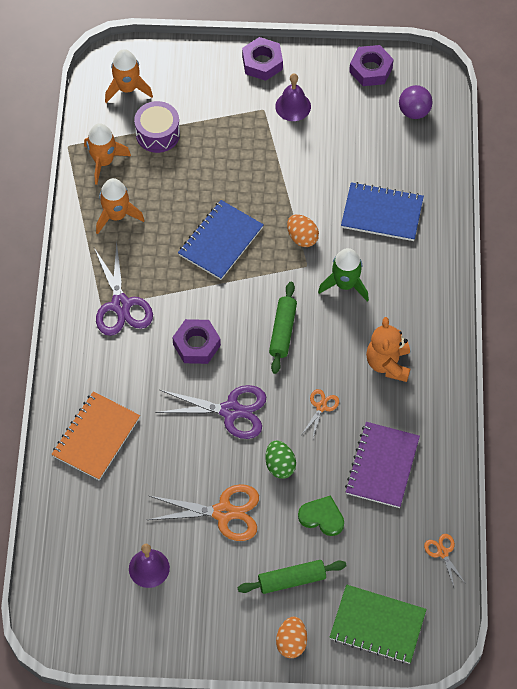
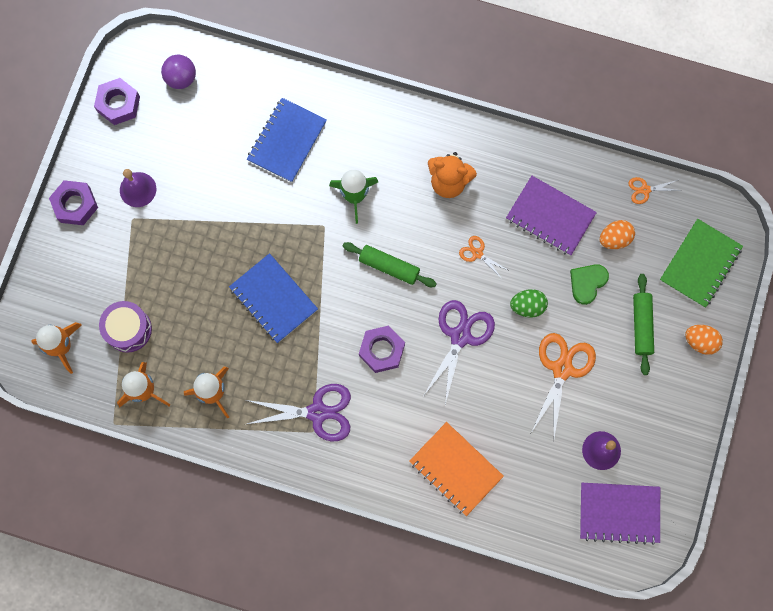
camera: 75 degrees left, 15 degrees up
orange egg [287,214,319,247] -> orange egg moved to [600,220,635,249]
none -> purple notebook [580,483,660,545]

